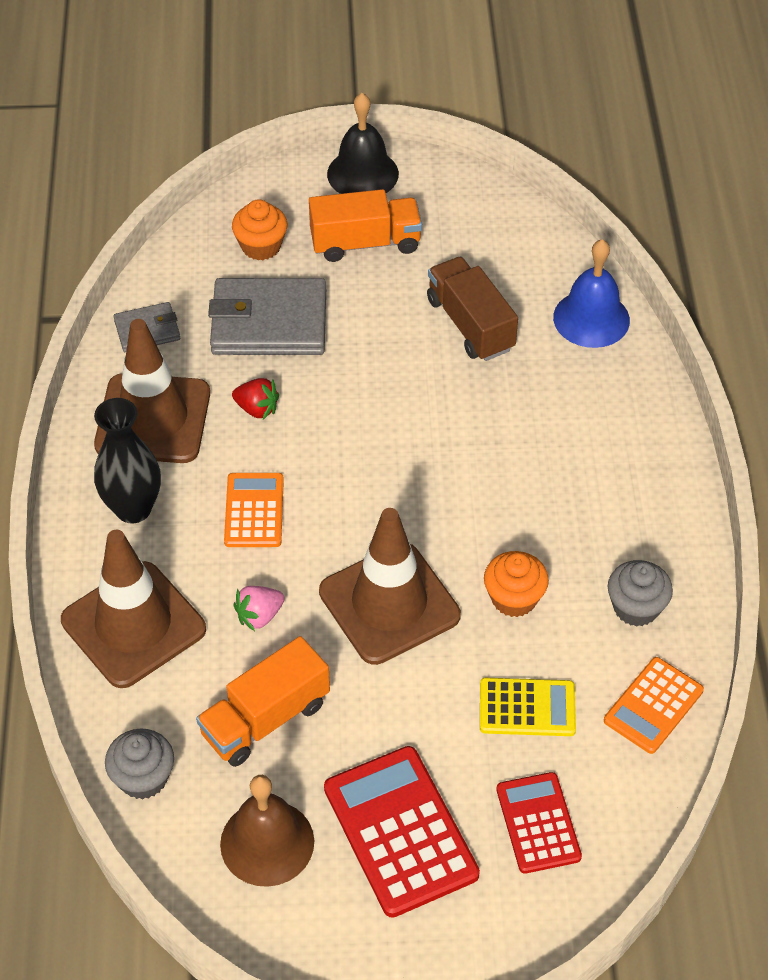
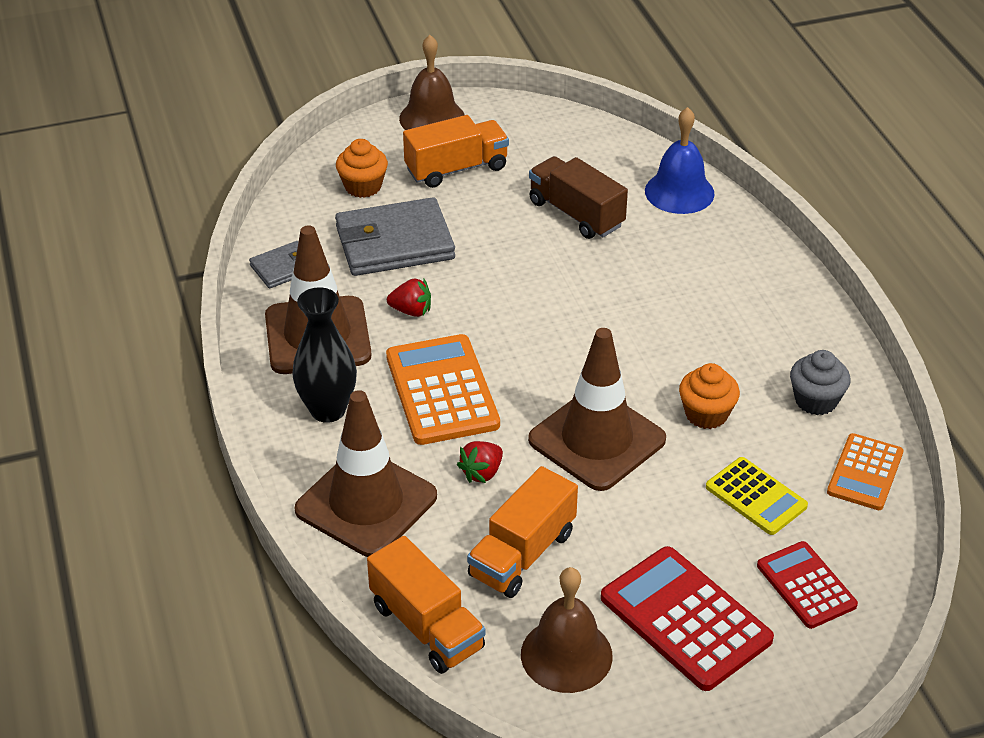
camera: 15 degrees left, 10 degrees down
grey cupcake [105,729,174,799] -> orange truck [367,536,485,674]
orange calculator [224,473,284,547] -> orange calculator [386,334,500,445], size x1.61
pink strawberry [233,586,285,631] -> red strawberry [457,441,503,483]
black bell [327,93,399,194] -> brown bell [399,35,464,130]
yellow calculator [480,678,576,736] -> yellow calculator turned 60 degrees clockwise [706,457,808,535]

